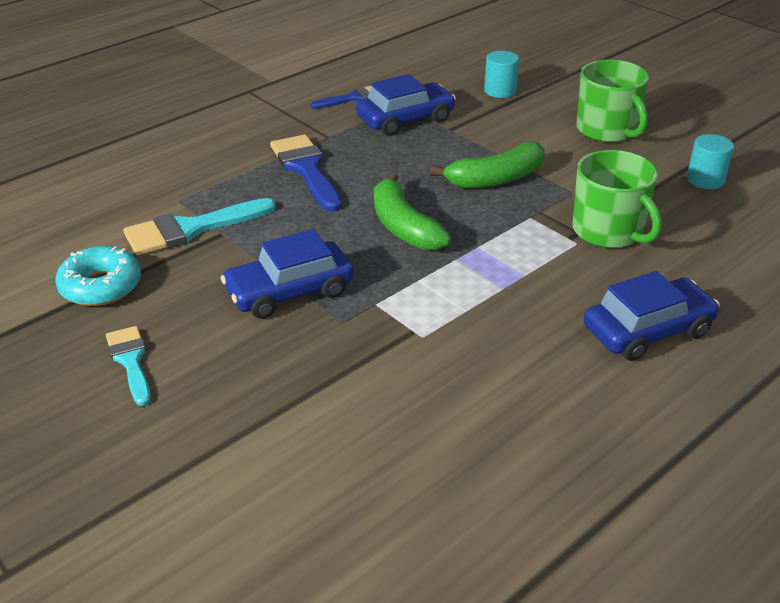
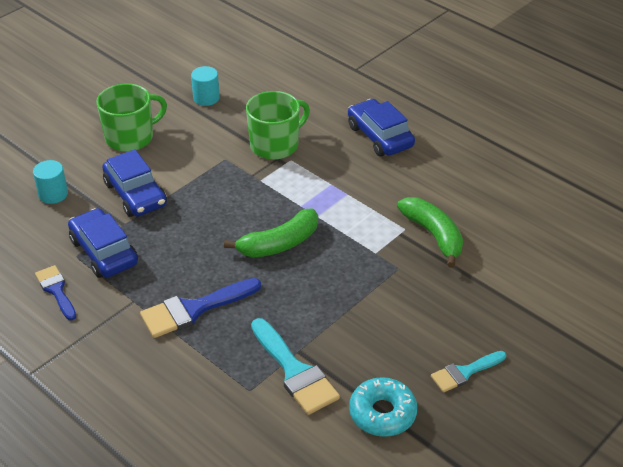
camera: 95 degrees left, 5 degrees up
blue car [221,229,353,319] -> blue car moved to [102,149,167,217]
green banana [430,142,545,189] -> green banana moved to [397,197,463,268]

